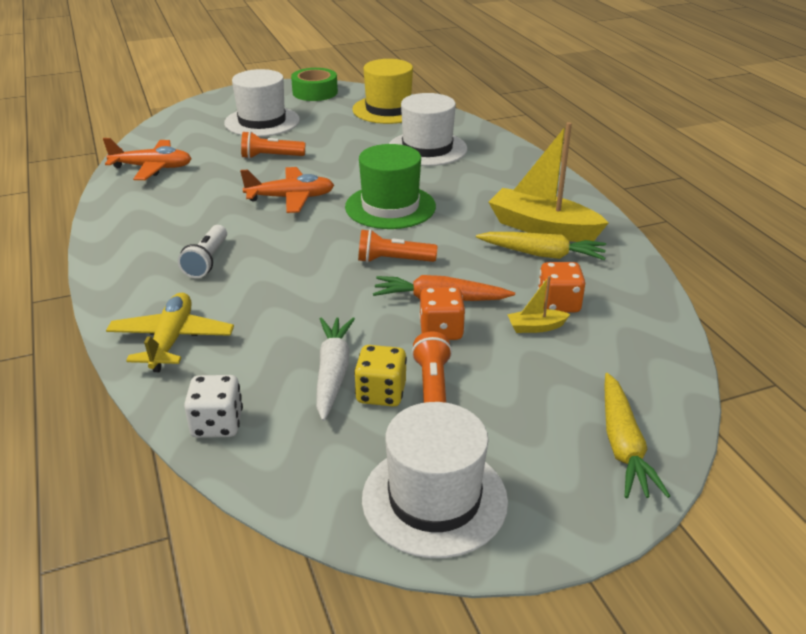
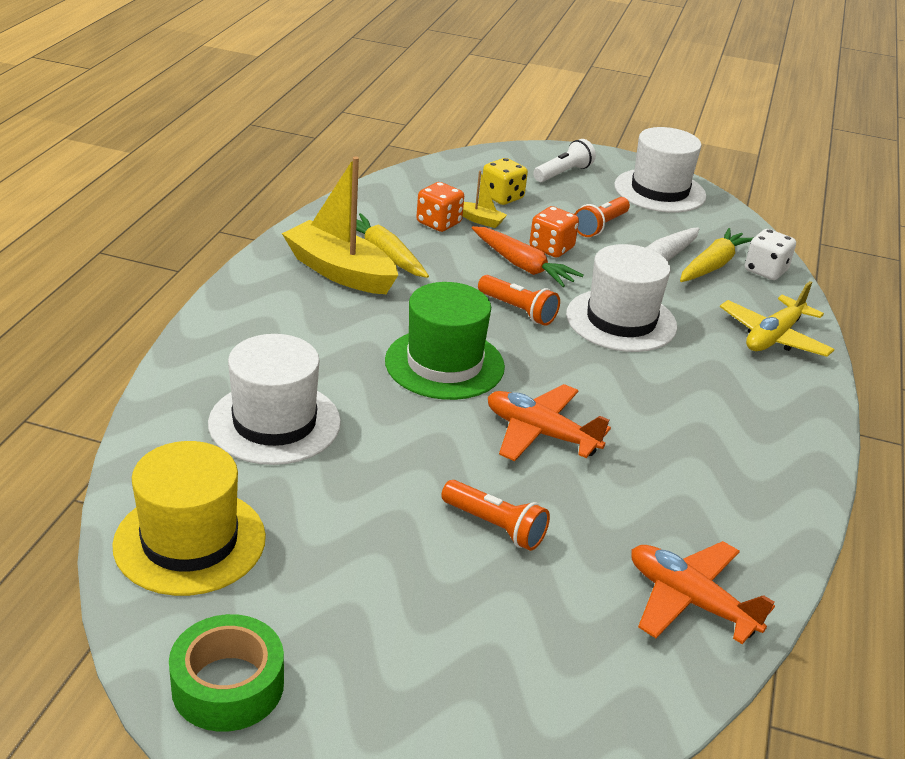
camera: 145 degrees left, 0 degrees up
white flashlight [178,225,227,278] -> white flashlight moved to [533,139,596,182]
white hat [224,69,300,137] -> white hat moved to [566,244,677,352]
yellow dice [354,345,407,406] -> yellow dice moved to [483,158,528,205]
yellow boat [488,122,609,242] -> yellow boat turned 150 degrees clockwise [282,157,398,294]
yellow carrot [604,373,670,498] -> yellow carrot moved to [680,228,753,282]

